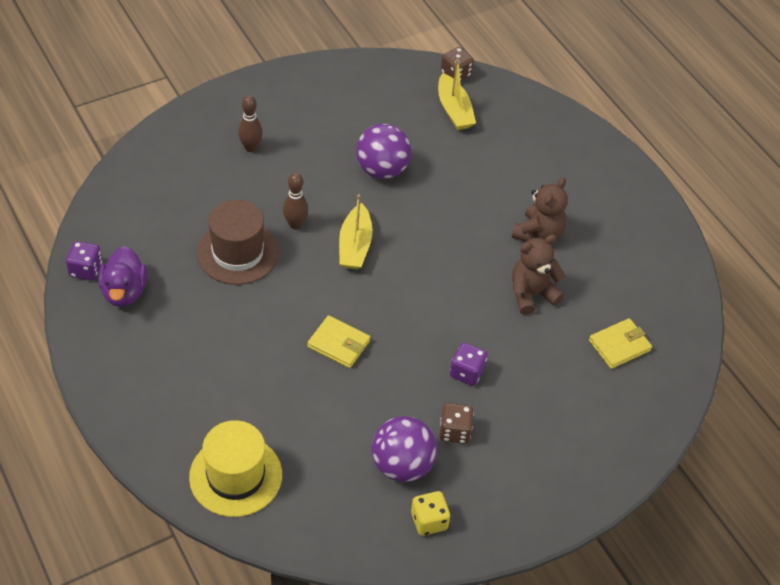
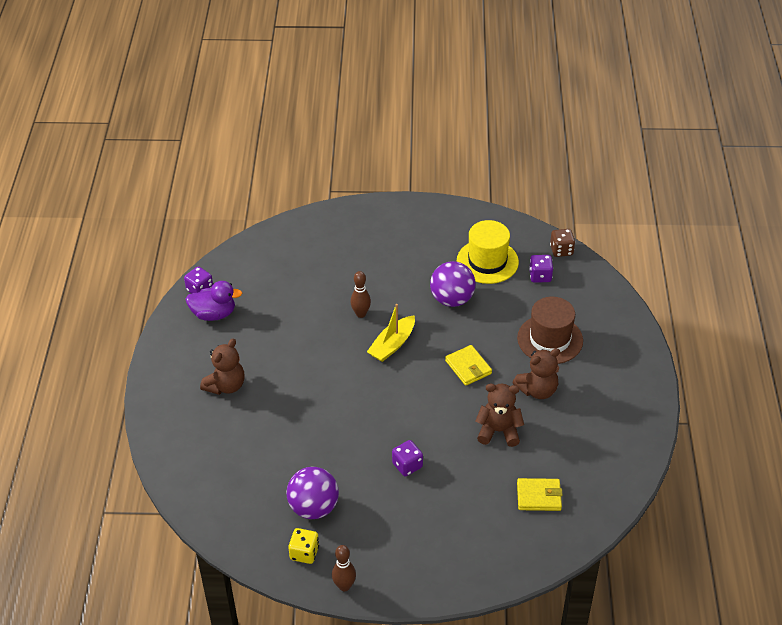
camera: 35 degrees right, 5 degrees down
purple duck [98,246,147,307] -> purple duck turned 120 degrees counterclockwise [186,281,242,321]
yellow hat [189,420,282,517] -> yellow hat moved to [457,220,519,284]
brown hat [197,200,279,285] -> brown hat moved to [517,297,583,364]
brown bowling pin [238,95,263,152] -> brown bowling pin moved to [332,545,356,591]
yellow wallet [307,315,370,368] -> yellow wallet moved to [445,345,492,386]
yellow boat [438,59,476,130] -> purple dice [529,255,553,282]
brown dice [439,403,474,444] -> none
none -> brown teddy bear [200,339,245,395]

